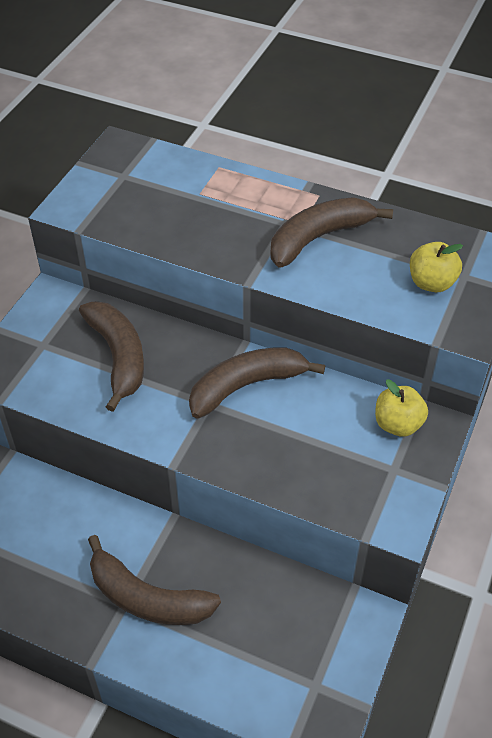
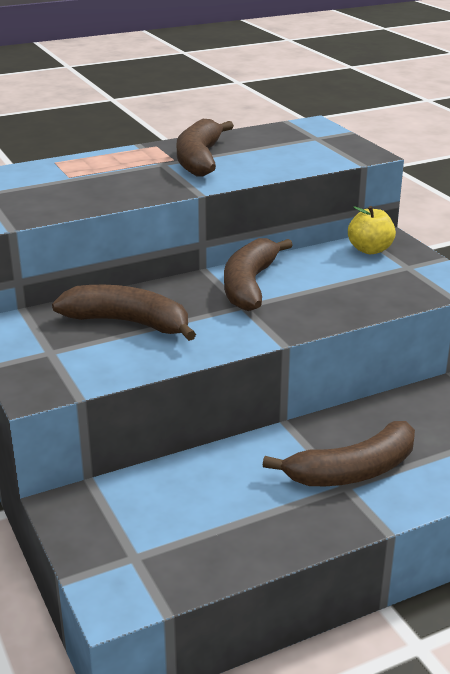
camera: 50 degrees left, 20 degrees down
yellow apple [410,242,463,292] -> none

